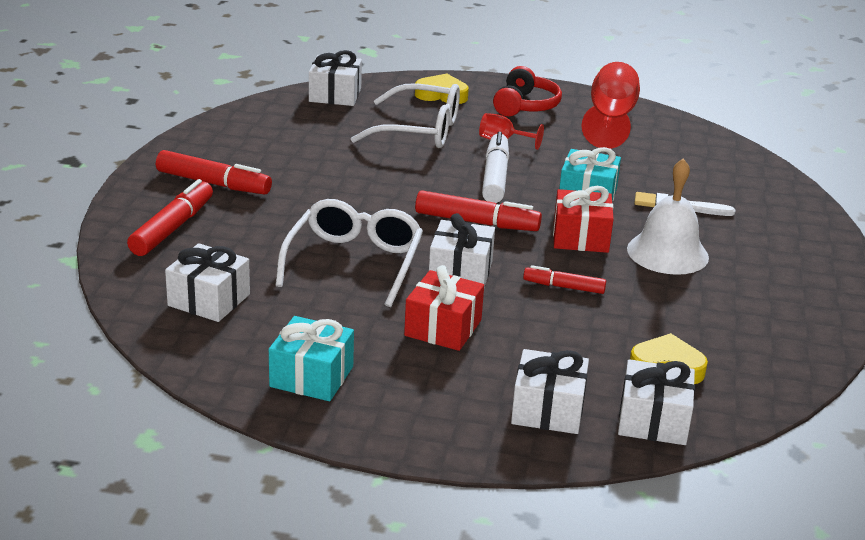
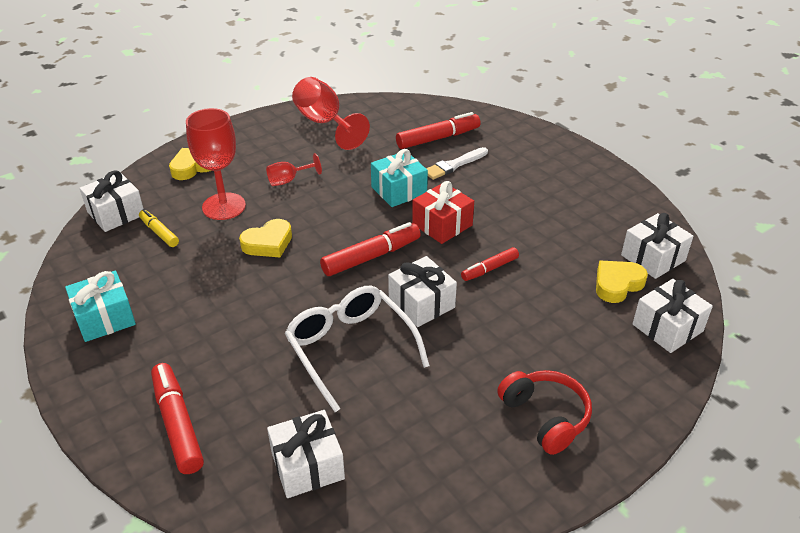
camera: 45 degrees left, 10 degrees up
red marker [156,150,272,195] -> red marker moved to [396,112,481,149]
turquoise gift [269,316,354,401] -> turquoise gift moved to [65,270,136,342]
white glasses [351,83,460,148] -> red goblet [186,108,246,220]
red gift [404,265,484,351] -> none
white marker [482,131,509,203] -> none
red headphones [493,66,562,116] -> red headphones moved to [497,370,592,455]
white gift [511,349,589,434] -> white gift moved to [621,213,693,279]
white bell [627,158,709,275] -> none
none -> yellow marker [139,209,179,247]
none -> yellow heart [239,219,292,258]

